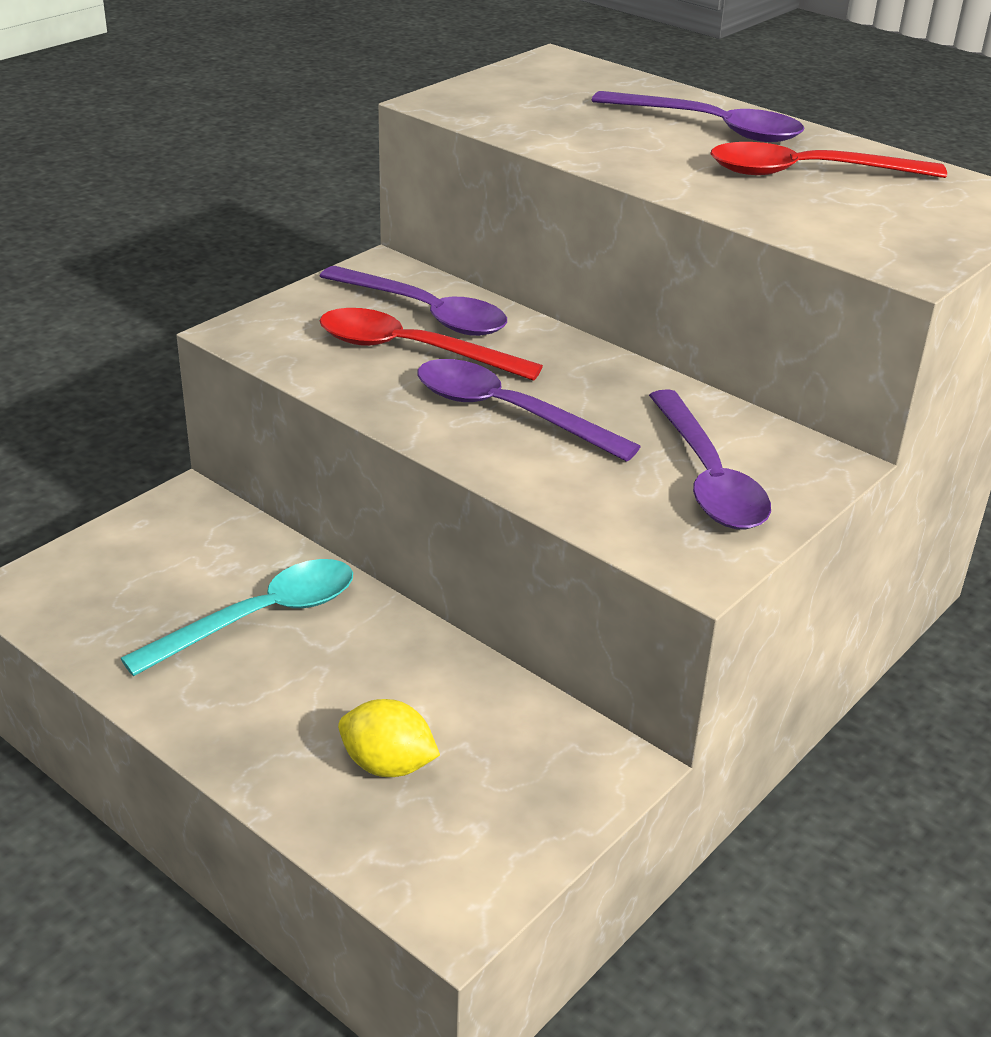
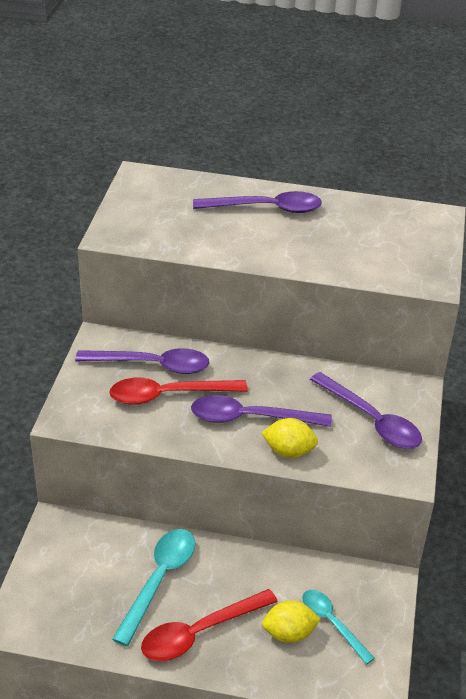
camera: 30 degrees left, 5 degrees up
red spoon [710,142,947,178] -> red spoon moved to [141,589,278,661]
none -> yellow lemon [262,418,318,458]
none -> turquoise spoon [302,590,375,665]

